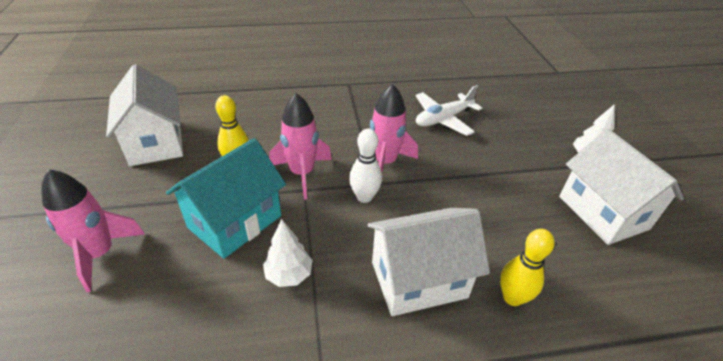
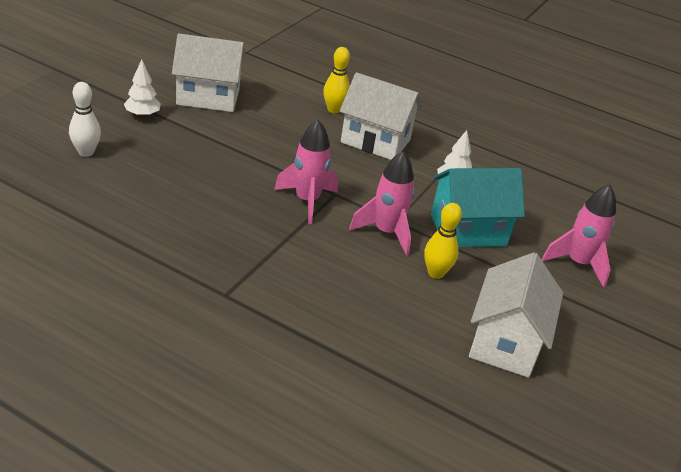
camera: 145 degrees left, 5 degrees down
white bowling pin [349,129,382,203] -> white bowling pin moved to [69,82,101,157]
white plane [416,85,482,136] -> none
white house [559,129,684,245] -> white house turned 75 degrees clockwise [172,33,246,112]

